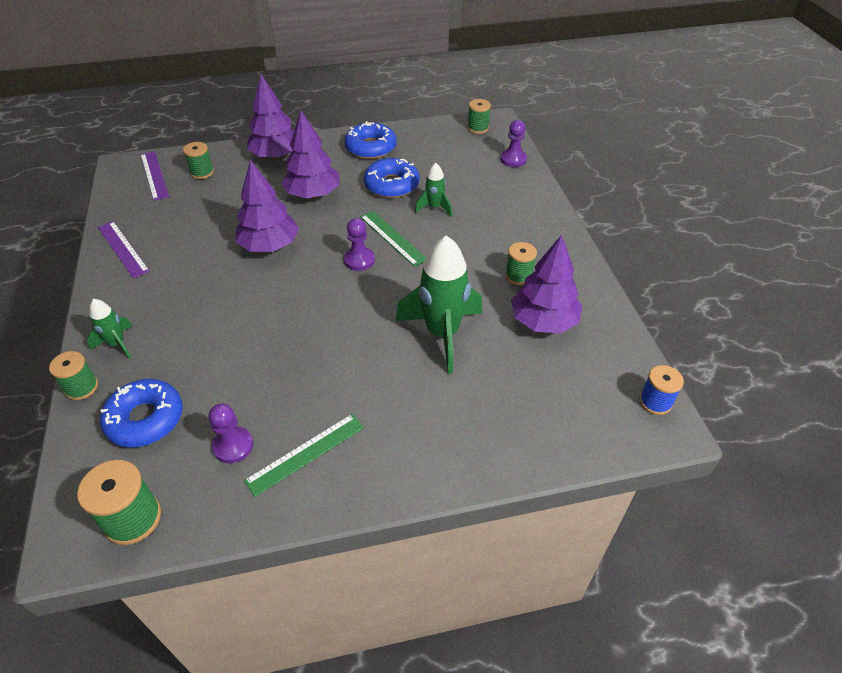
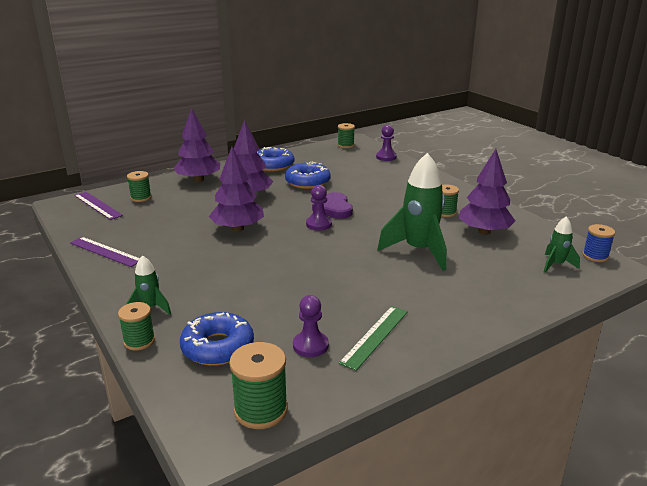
camera: 20 degrees left, 20 degrees down
green ruler [360,211,426,267] -> purple heart [312,192,353,219]
green rocket [415,163,452,216] -> green rocket moved to [544,216,580,273]

